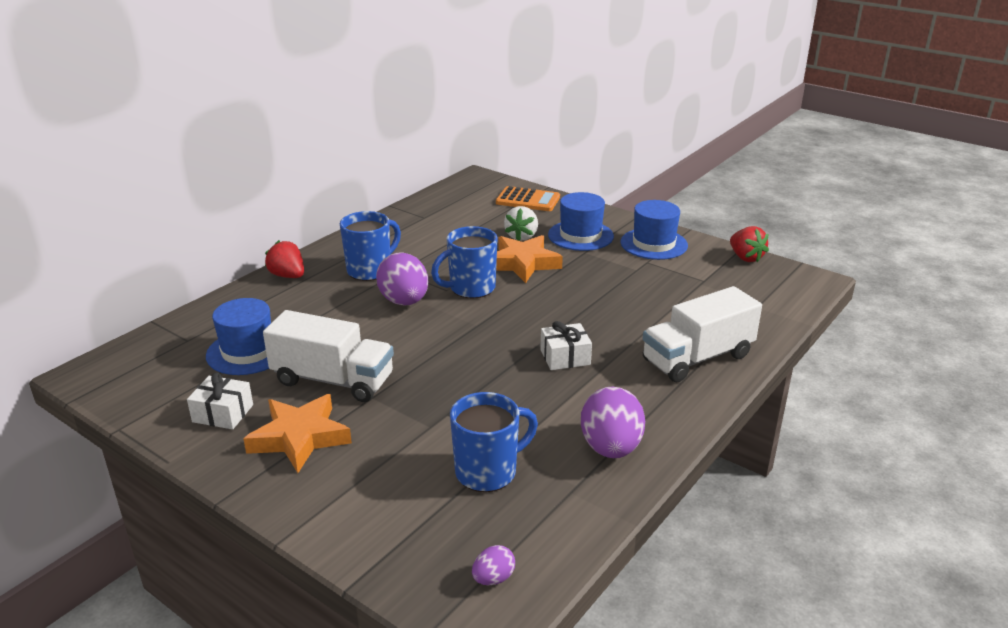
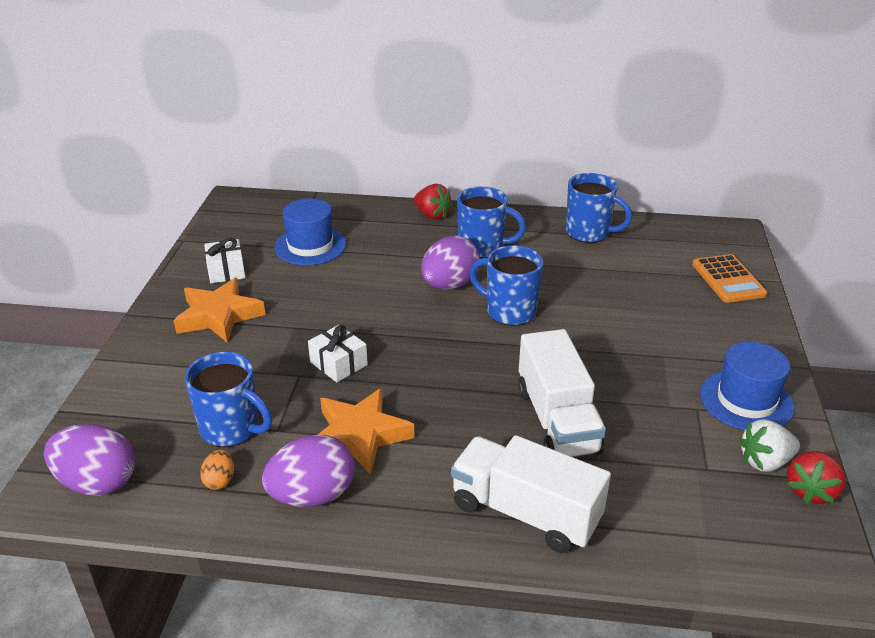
camera: 60 degrees right, 5 degrees up
white truck [263,310,394,402] -> white truck moved to [518,329,606,457]
red strawberry [265,240,304,278] -> red strawberry turned 120 degrees clockwise [414,184,453,220]
purple egg [472,545,515,585] -> purple egg [44,424,136,496], size x2.09
orange star [496,235,563,283] -> orange star moved to [318,388,414,475]
white strawberry [504,206,538,241] -> white strawberry moved to [739,419,800,472]
white gift [540,321,592,370] -> white gift moved to [308,325,368,382]
blue hat [548,192,614,251] -> none
none -> orange egg [200,449,234,490]
none -> blue mug [566,173,632,243]

